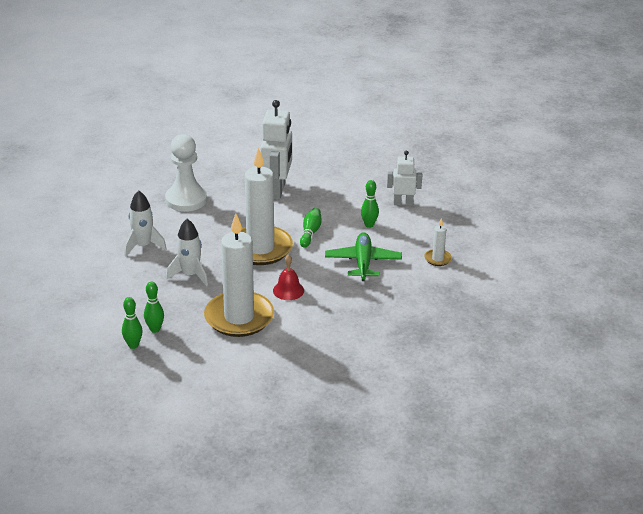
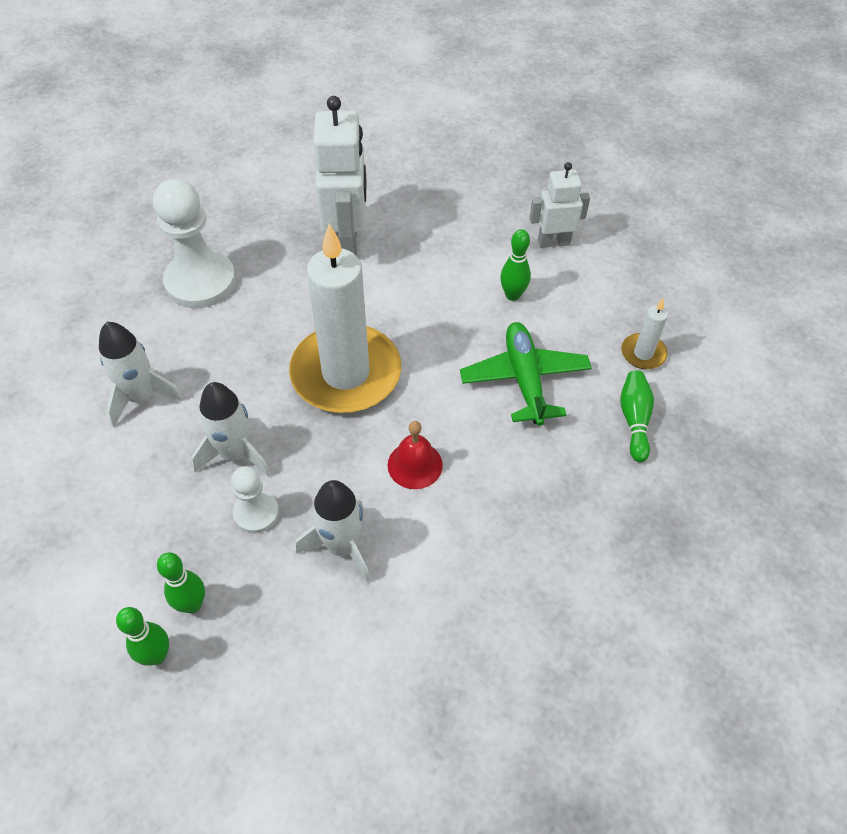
camera: 10 degrees left, 20 degrees up
white candle [204,213,274,337] -> white rocket [296,480,371,583]
green bowling pin [300,208,322,248] -> green bowling pin moved to [620,370,654,462]
none -> white pawn [231,466,279,533]

